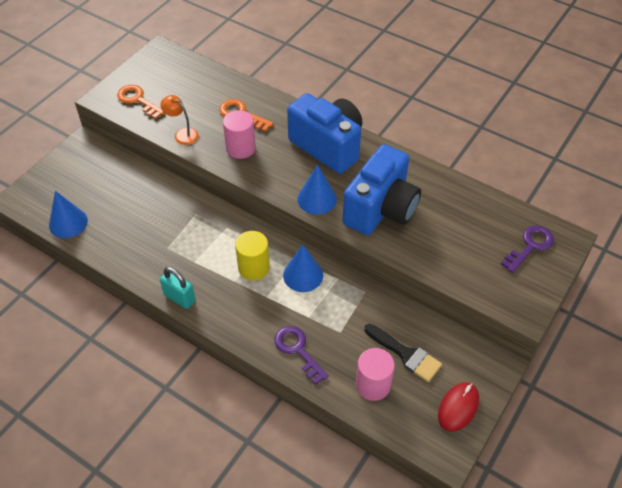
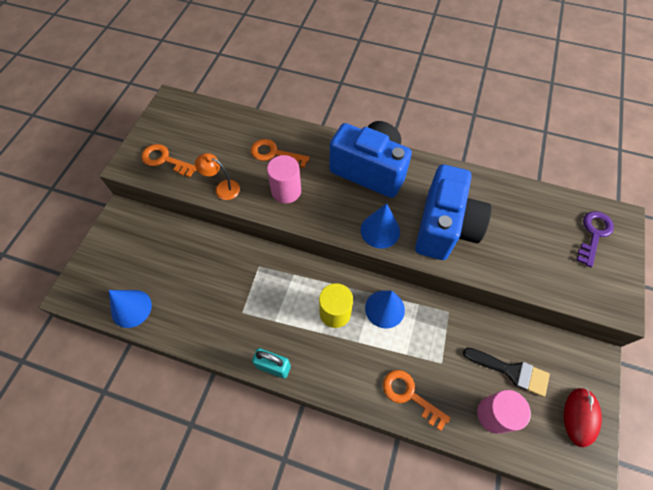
camera: 15 degrees left, 10 degrees up
purple key [274,326,329,385] -> orange key [383,370,450,431]

